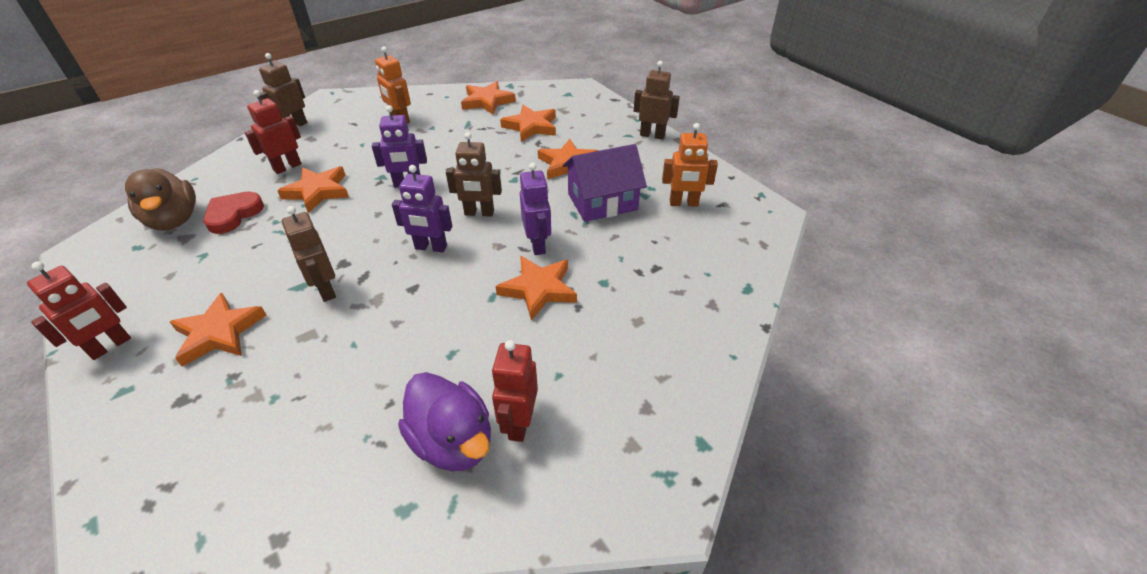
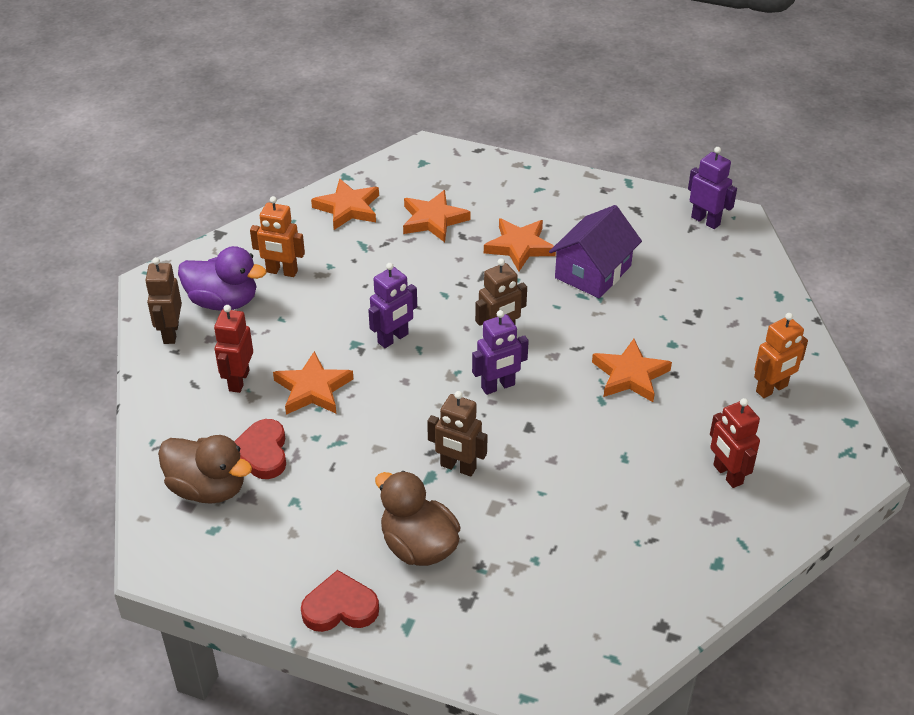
camera: 35 degrees left, 0 degrees up
red robot [27,262,131,360] -> red heart [301,570,379,632]
orange star [170,293,267,367] -> brown duck [375,471,460,566]
purple duck [398,372,491,471] -> purple duck moved to [178,246,266,311]
purple robot [520,163,551,255] -> purple robot moved to [688,147,737,229]
brown robot [634,61,680,140] -> none
orange robot [662,123,718,207] -> orange robot moved to [754,313,808,398]

